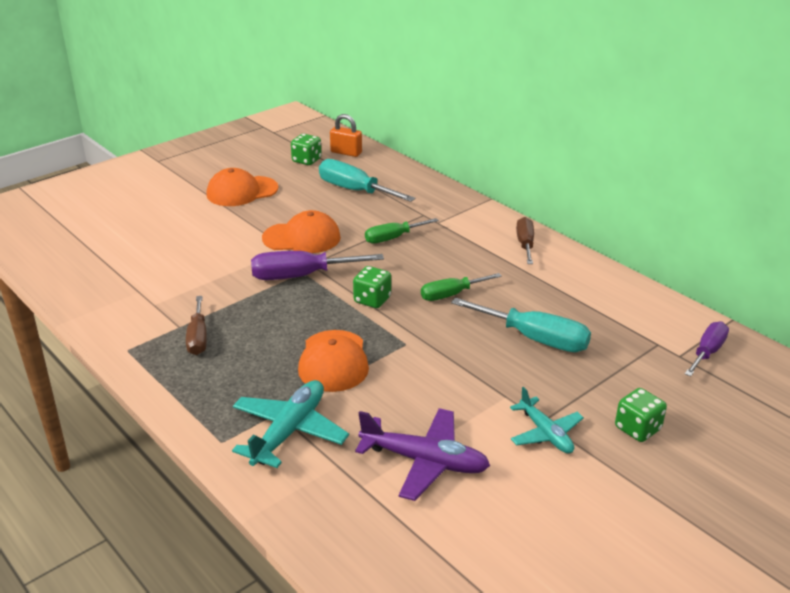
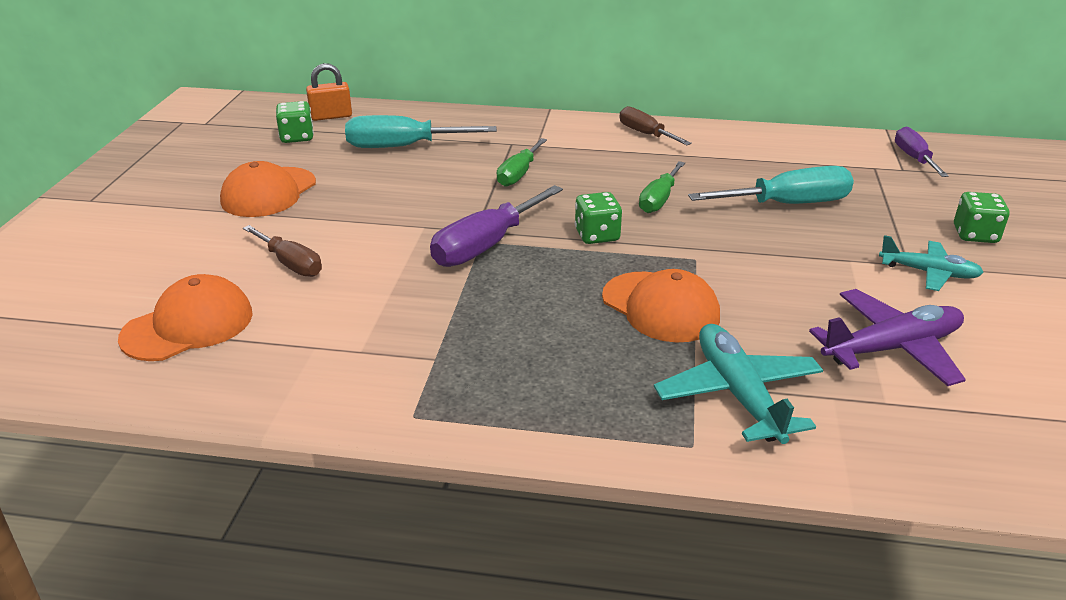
camera: 40 degrees left, 0 degrees up
brown screwdriver [186,296,207,355] -> brown screwdriver moved to [243,225,322,277]
orange cap [262,210,341,253] -> orange cap moved to [118,274,253,361]

